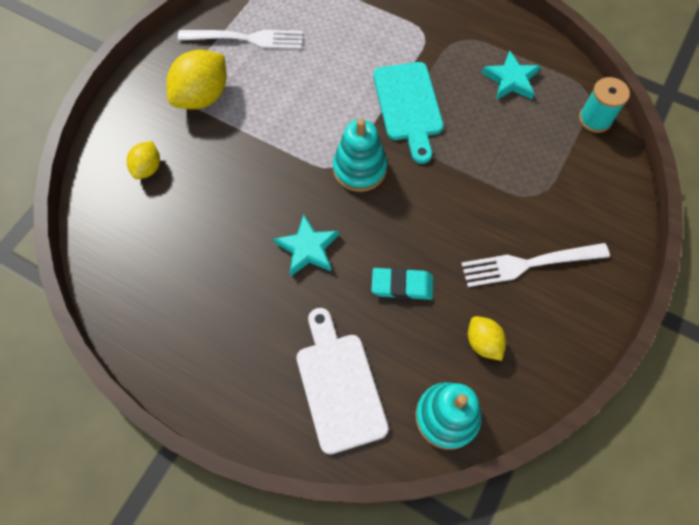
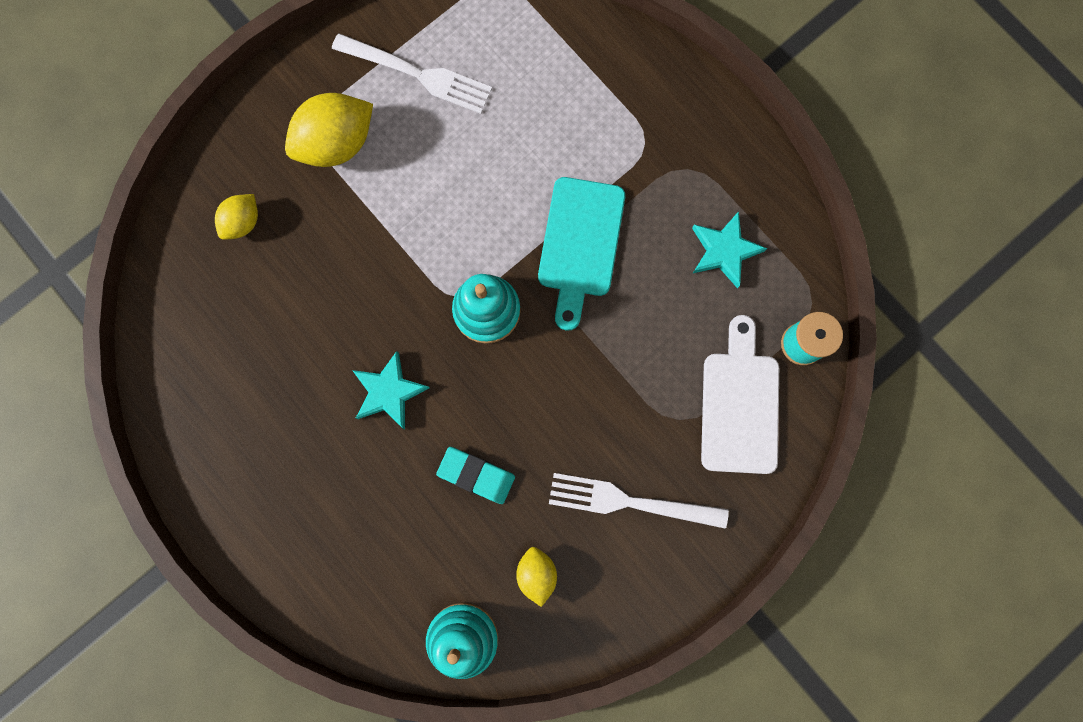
camera: 20 degrees right, 15 degrees up
white cutting board [296,308,389,454] -> white cutting board moved to [701,315,779,474]

